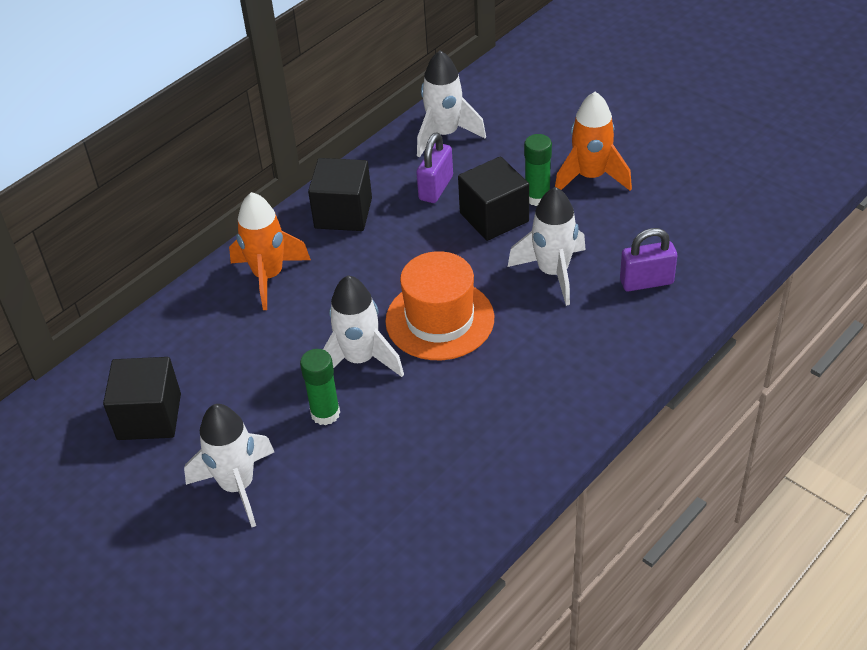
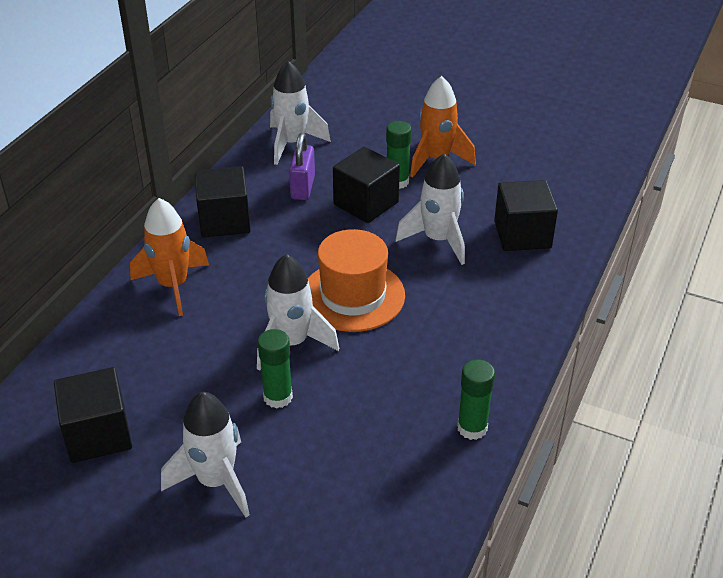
camera: 20 degrees left, 5 degrees down
purple padlock [620,228,677,291] -> black cube [494,180,558,251]
none -> green glue stick [457,359,495,440]

